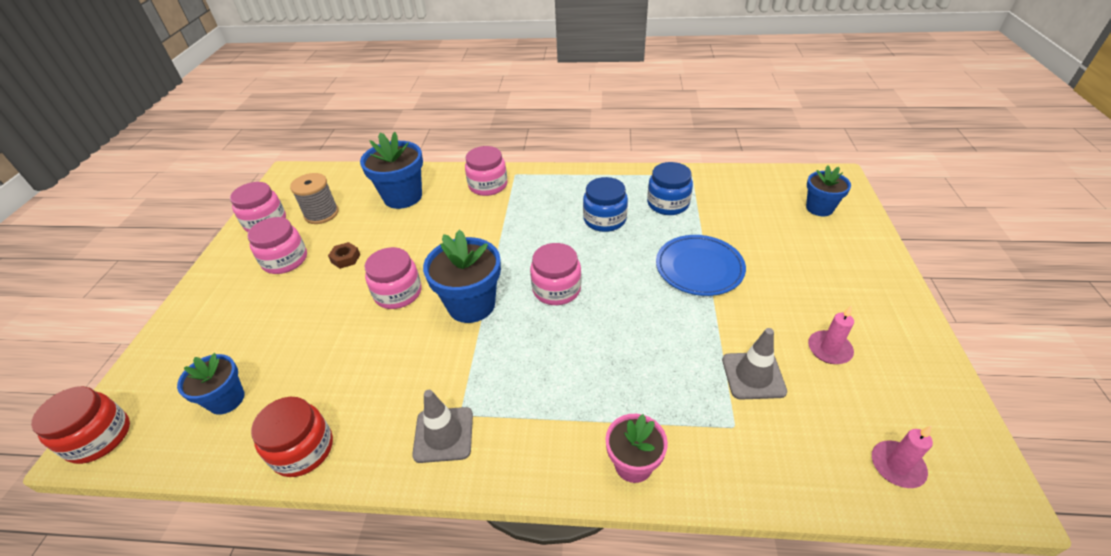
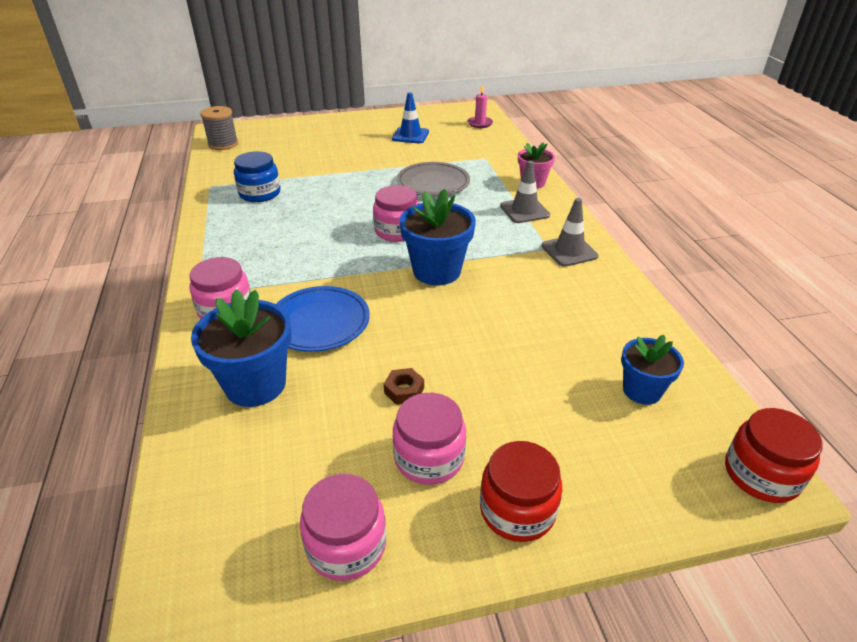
camera: 110 degrees left, 5 degrees down
red jar [251,397,333,477] -> red jar moved to [480,441,562,542]
grey spool [290,173,339,224] -> grey spool moved to [200,106,238,150]
pink jar [365,247,422,309] -> none
blue jar [583,177,628,232] -> none
blue plate [656,235,746,296] -> blue plate moved to [276,286,370,352]
grey traffic cone [722,328,787,400] -> grey traffic cone moved to [500,161,550,223]
blue flower pot [806,165,851,216] -> none
pink candle [808,306,854,364] -> blue traffic cone [392,92,429,143]
none -> grey plate [397,162,470,197]

